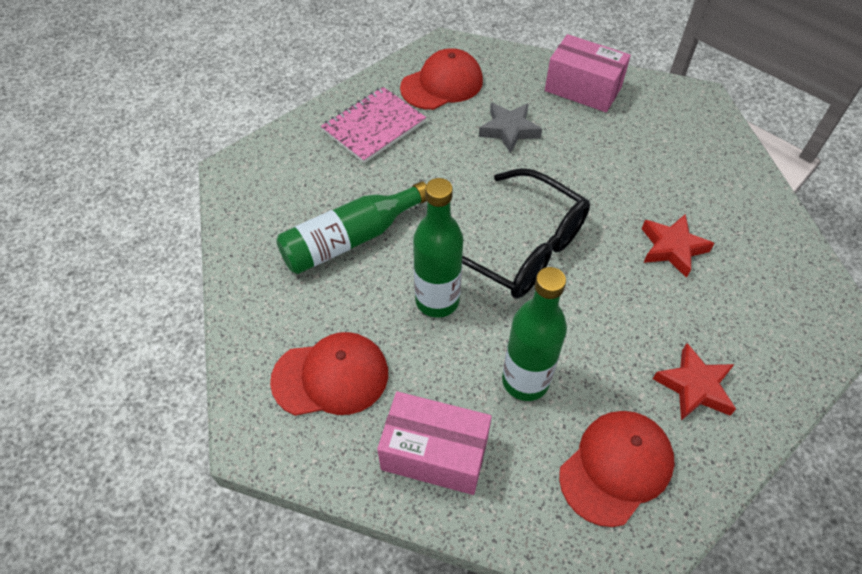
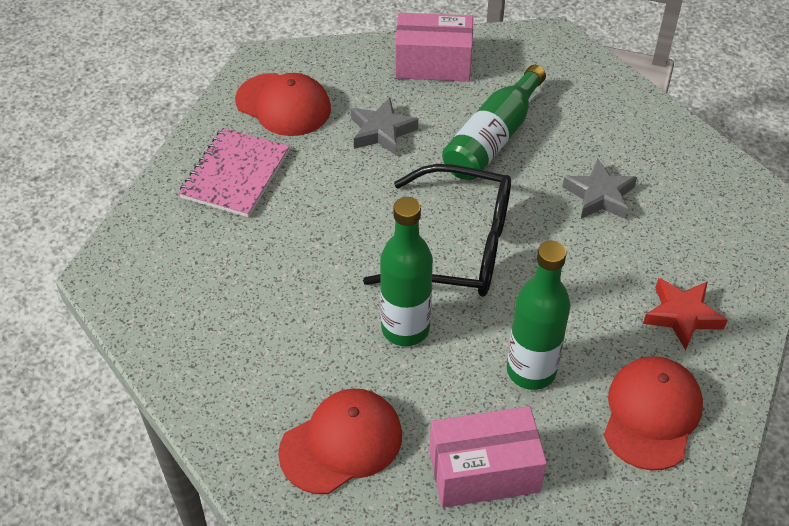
camera: 25 degrees left, 5 degrees down
green bottle [276,181,427,274] -> green bottle moved to [442,65,546,180]
red cap [400,48,483,110] -> red cap turned 90 degrees clockwise [235,73,331,136]
red star [642,214,715,278] -> grey star [562,158,637,219]

